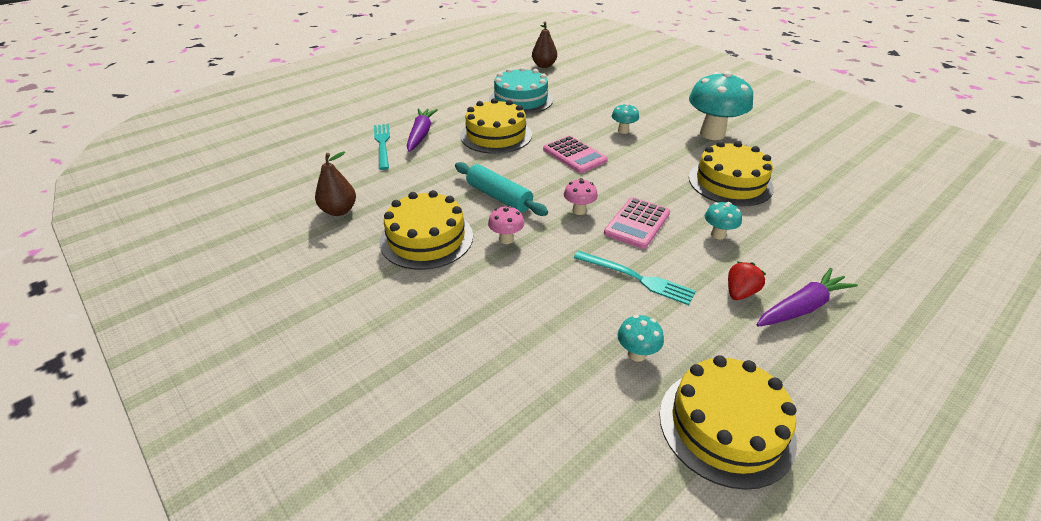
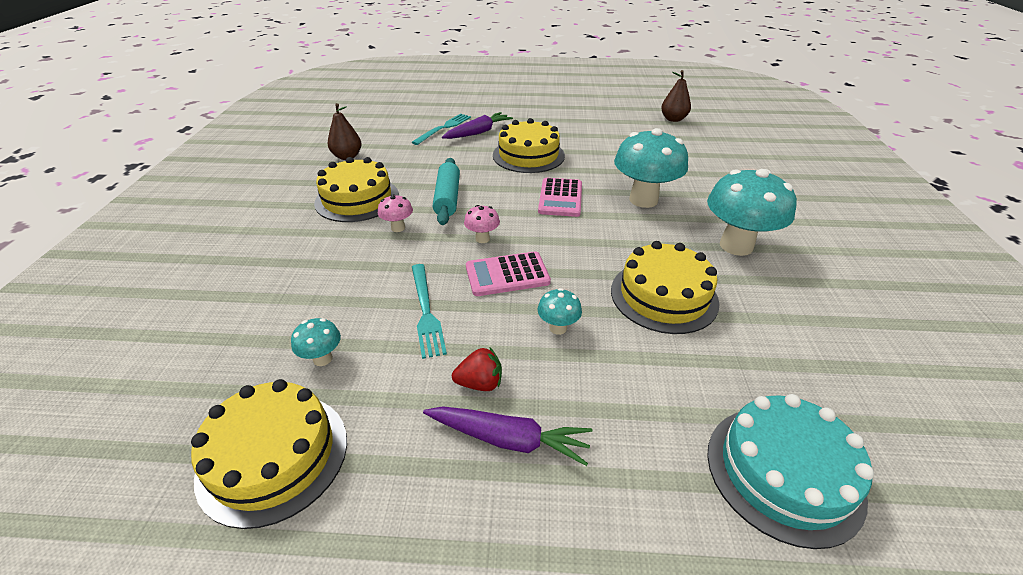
camera: 45 degrees right, 0 degrees up
turquoise cake [489,67,553,114] -> turquoise cake moved to [707,394,874,549]
turquoise mushroom [612,103,639,134] -> turquoise mushroom [614,128,688,208], size x2.18

